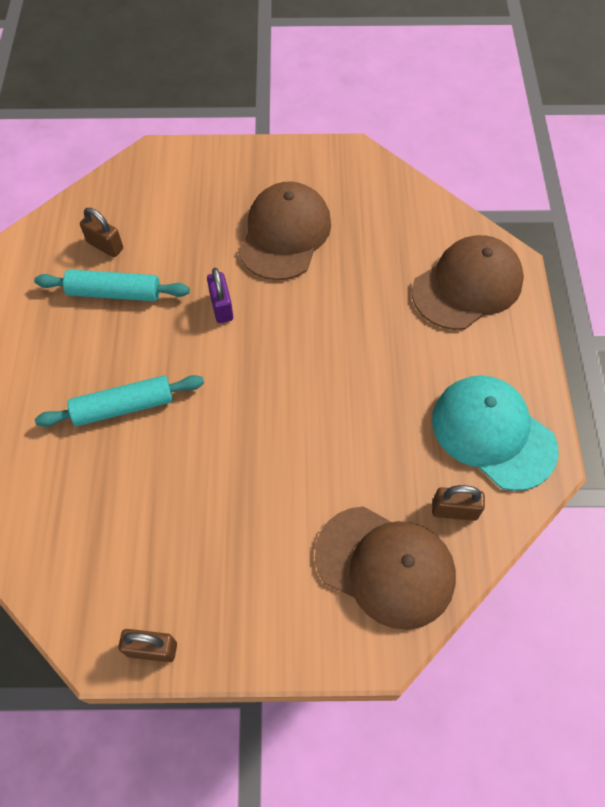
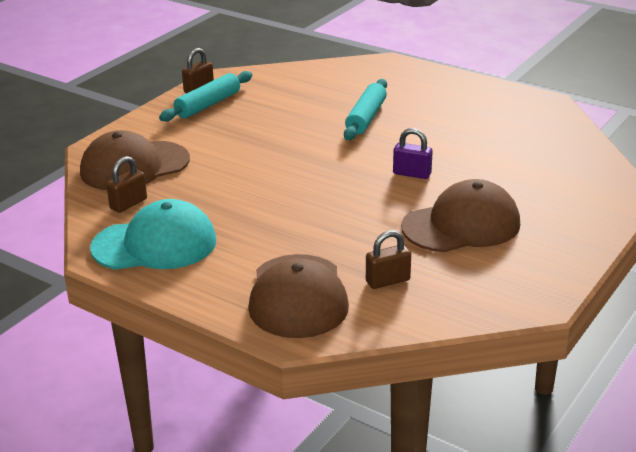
camera: 125 degrees right, 30 degrees down
turquoise rolling pin [34,269,190,301] -> turquoise rolling pin moved to [159,71,252,121]
brown padlock [80,208,123,257] -> brown padlock moved to [366,230,411,289]
brown cap [238,181,331,280] -> brown cap turned 75 degrees counterclockwise [401,179,520,252]

